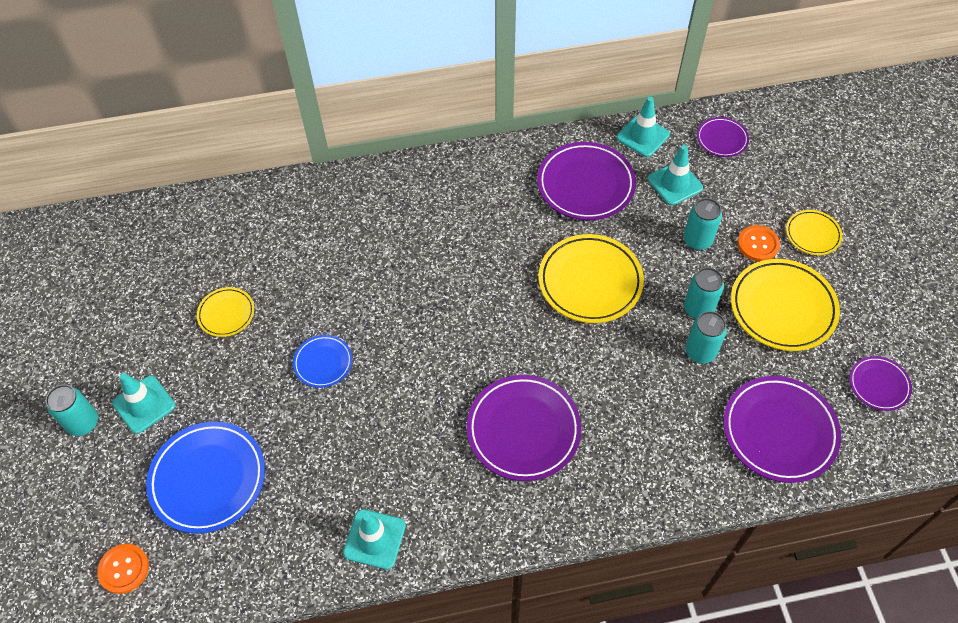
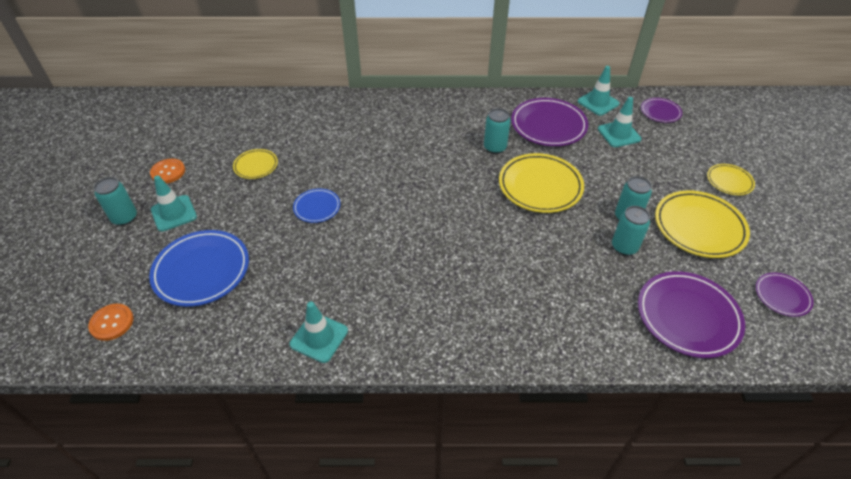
camera: 10 degrees right, 10 degrees down
purple plate [467,375,581,481] -> none
turquoise can [684,198,722,250] -> turquoise can moved to [484,108,511,154]
orange button [738,225,780,261] -> orange button moved to [150,159,185,183]

